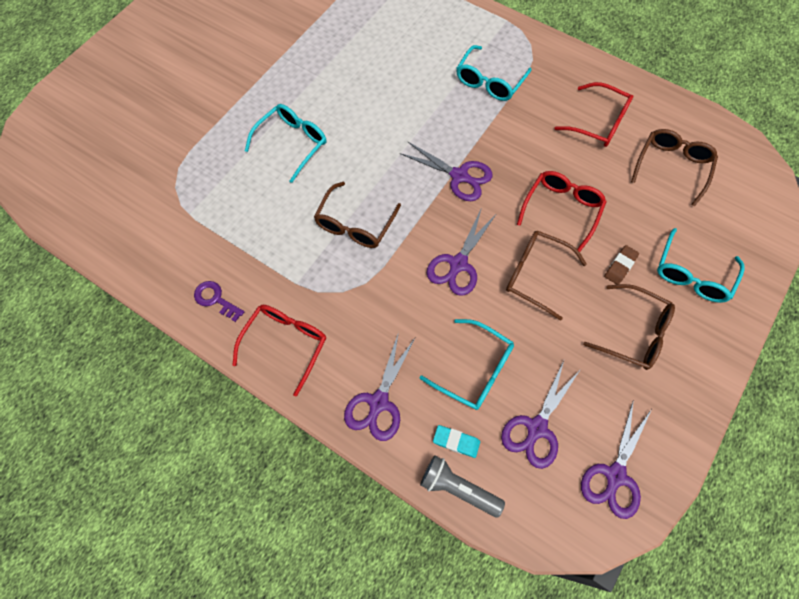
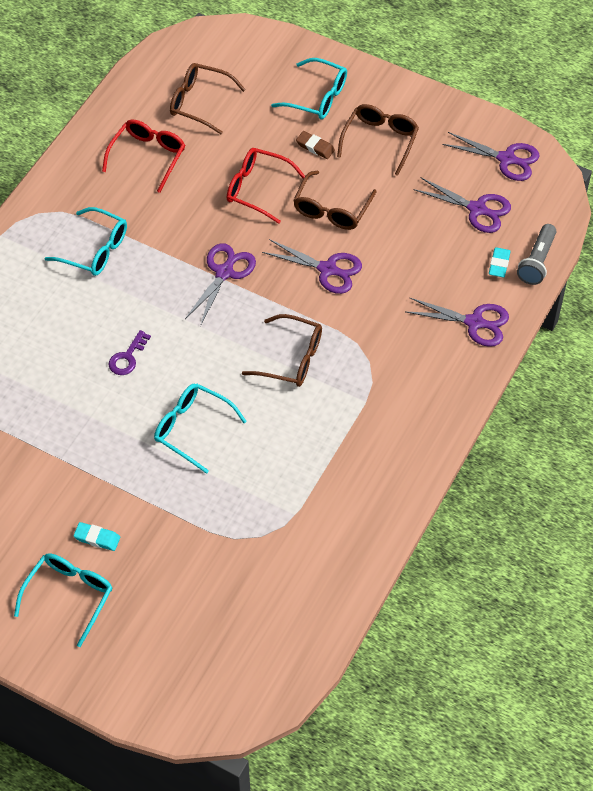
camera: 95 degrees left, 10 degrees down
purple key [194,281,244,322] -> purple key moved to [108,330,151,375]
red glasses [232,305,326,396] -> none
turquoise glasses [420,319,514,410] -> turquoise glasses moved to [14,554,112,647]
none -> turquoise eraser [74,522,120,551]

